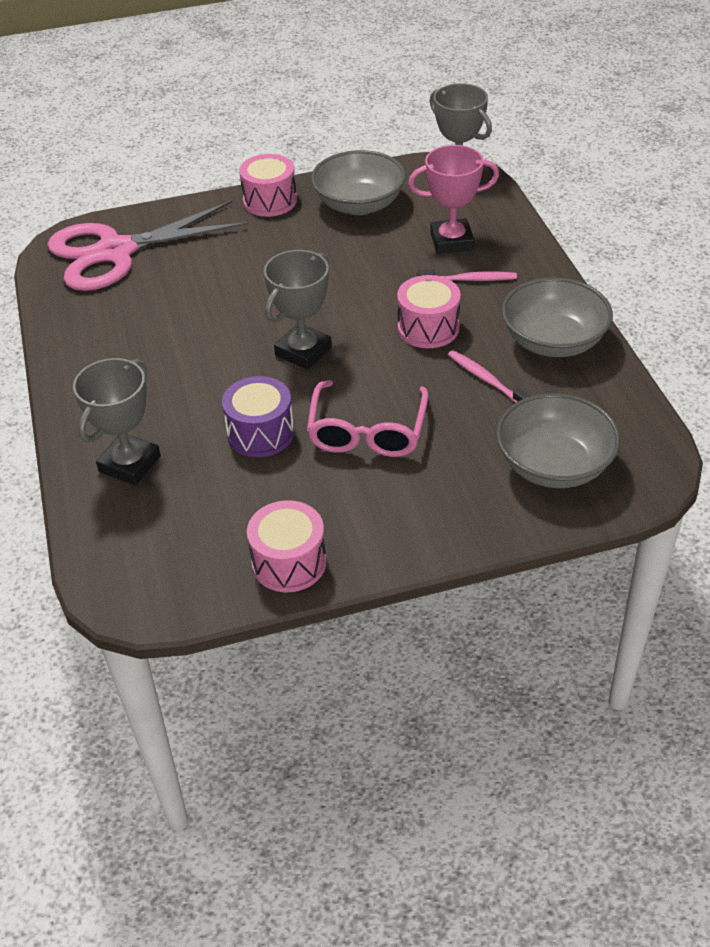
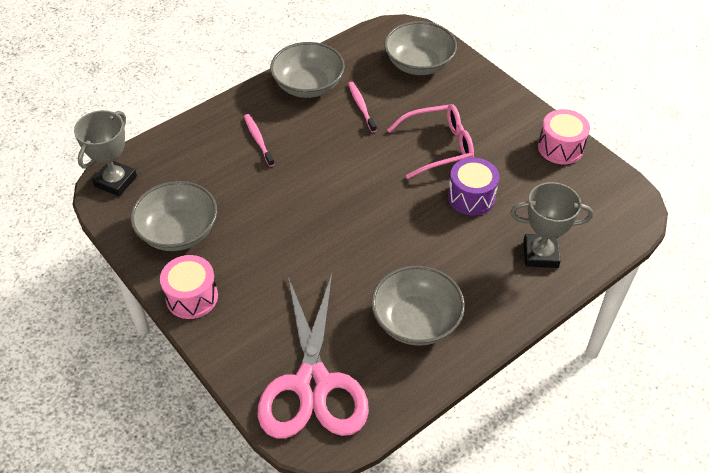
camera: 115 degrees left, 5 degrees up
pink scissors [47,201,249,291] -> pink scissors turned 45 degrees clockwise [258,274,369,438]
grey trophy [264,250,332,370] -> none
pink drum [397,275,461,348] -> none
pink trophy [408,145,499,254] -> none
pink toothbrush [448,350,531,403] -> pink toothbrush turned 135 degrees clockwise [348,82,377,132]
none -> grey bowl [372,266,465,346]

